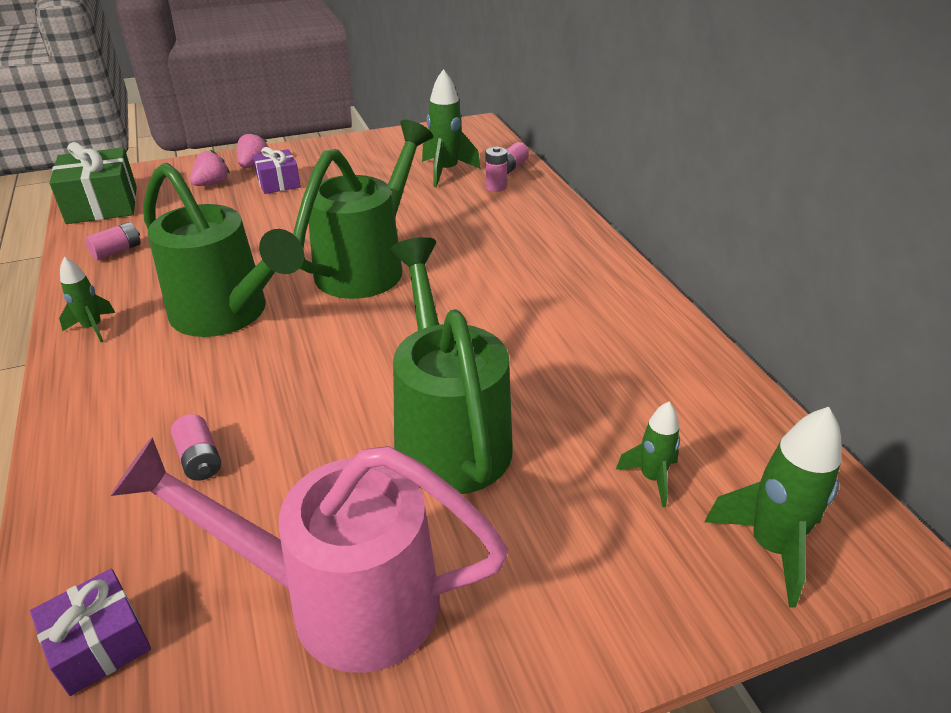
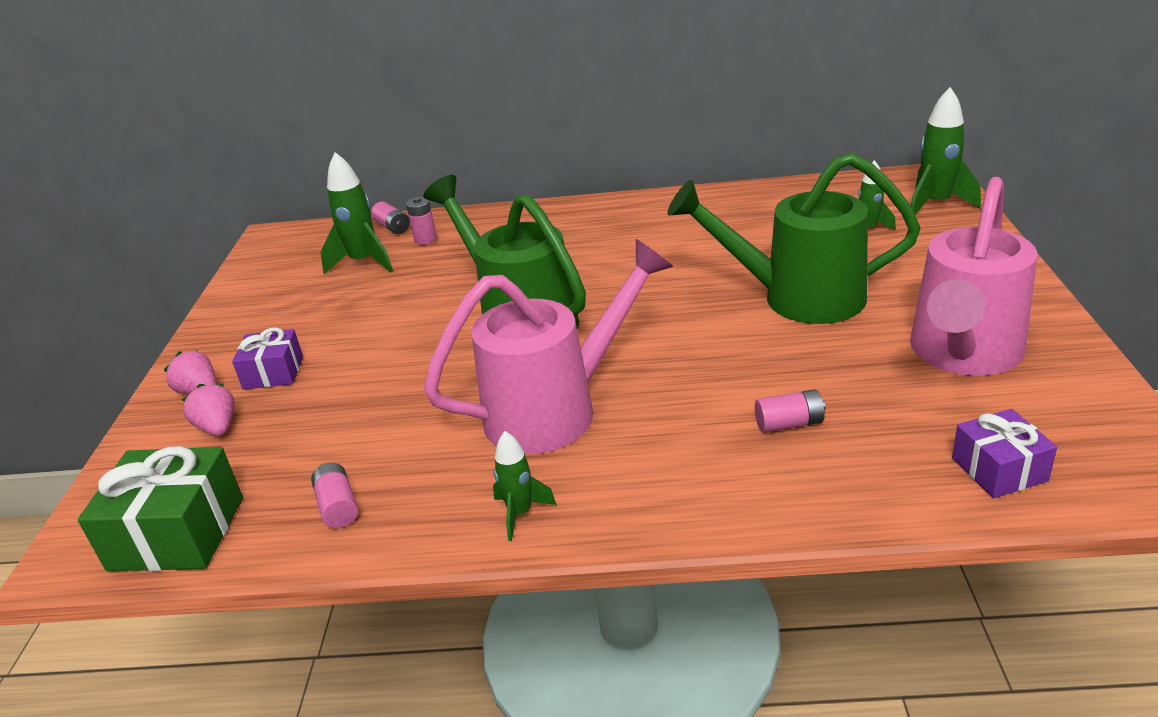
camera: 65 degrees left, 5 degrees down
green watering can [143,163,304,337] -> pink watering can [424,239,673,454]

